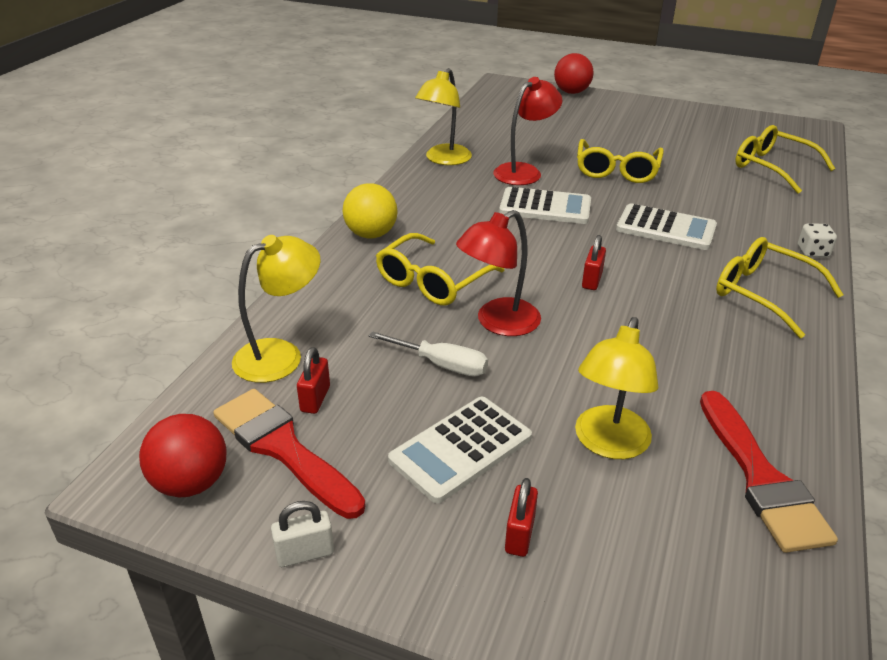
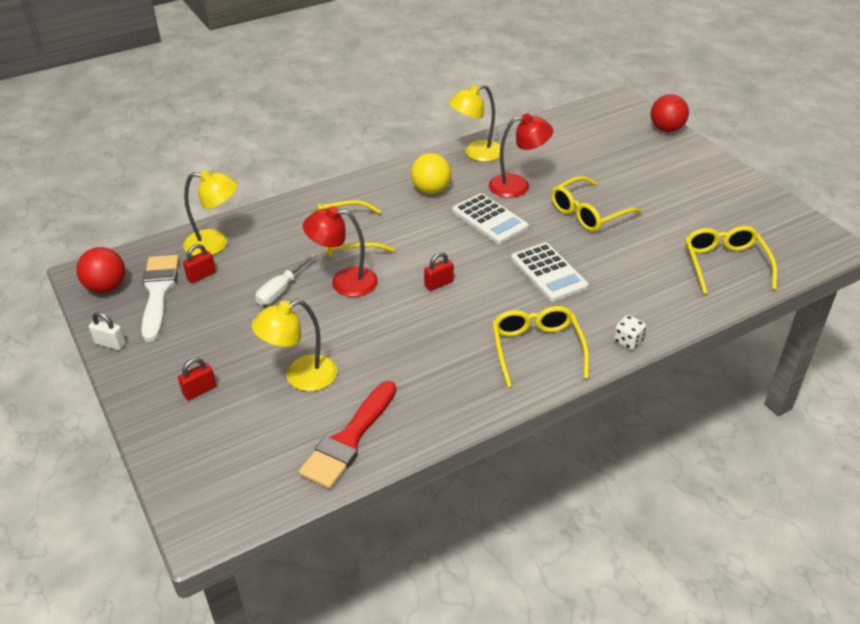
camera: 40 degrees right, 5 degrees up
red brush [213,389,366,519] -> white brush [141,255,179,342]
yellow ball [343,183,397,238] -> yellow ball moved to [411,153,451,194]
white screwdriver [369,331,488,377] -> white screwdriver turned 60 degrees clockwise [255,254,316,305]
white calculator [388,397,532,503] -> none

